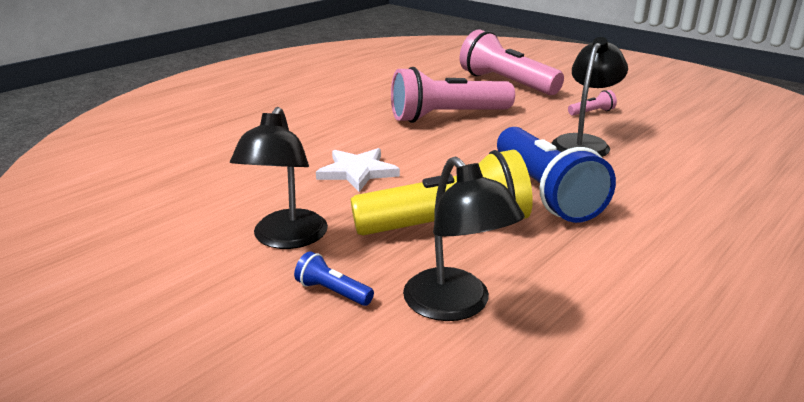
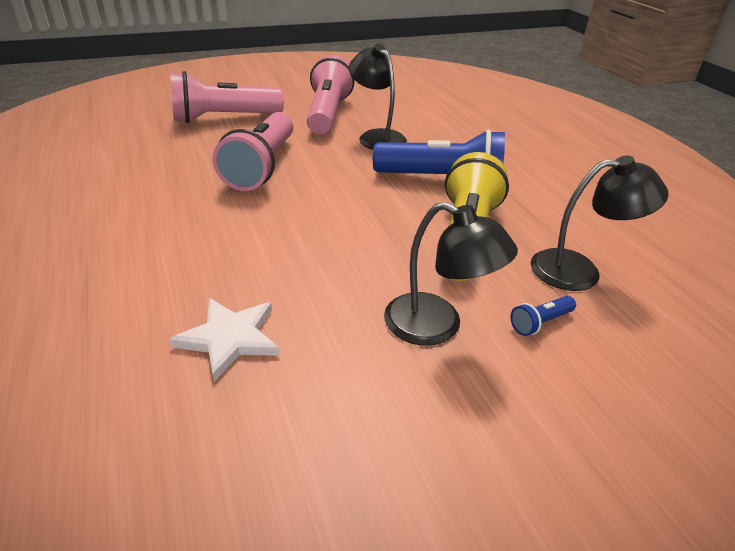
camera: 65 degrees left, 10 degrees up
white star [316,148,400,192] -> white star moved to [169,298,280,382]
pink flashlight [568,90,617,116] -> pink flashlight [307,55,355,134], size x2.49

